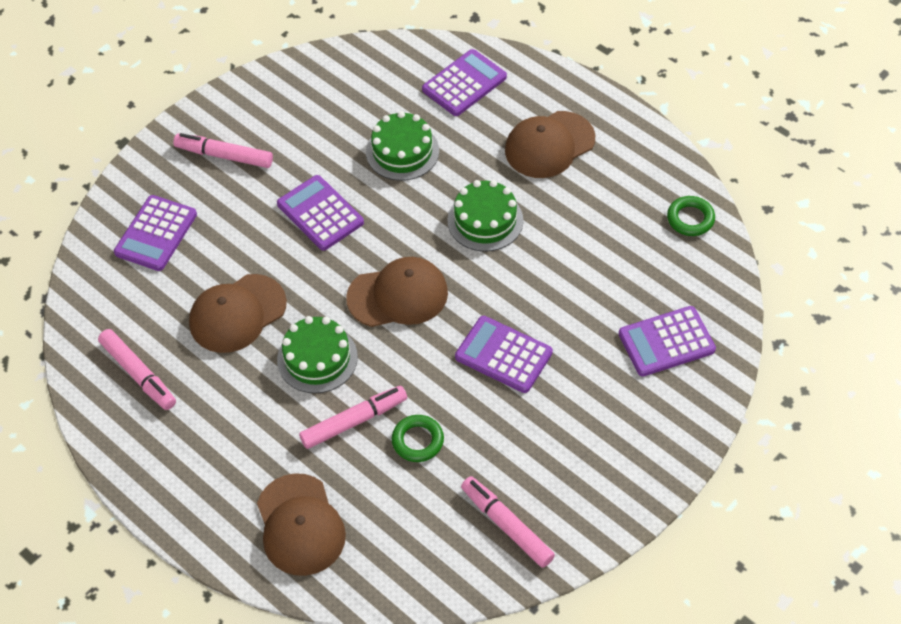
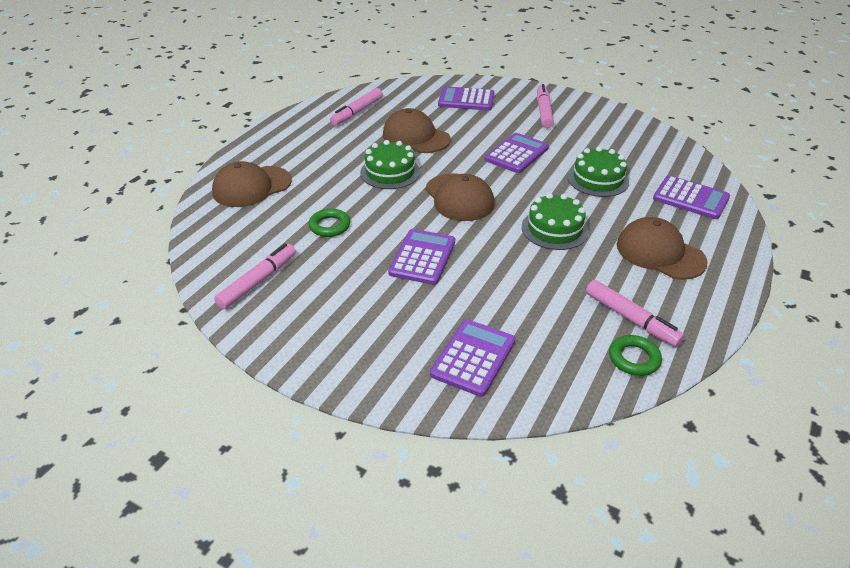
camera: 75 degrees right, 15 degrees down
pink marker [299,386,407,449] -> pink marker moved to [586,280,684,347]
purple calculator [619,306,716,377] -> purple calculator turned 60 degrees clockwise [430,319,515,397]

